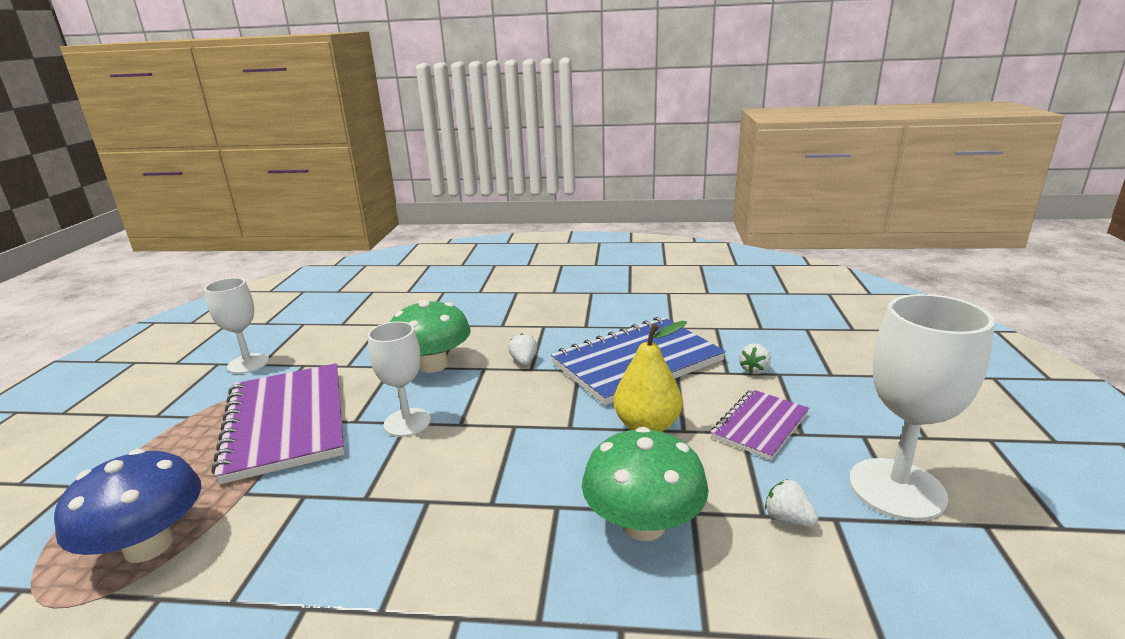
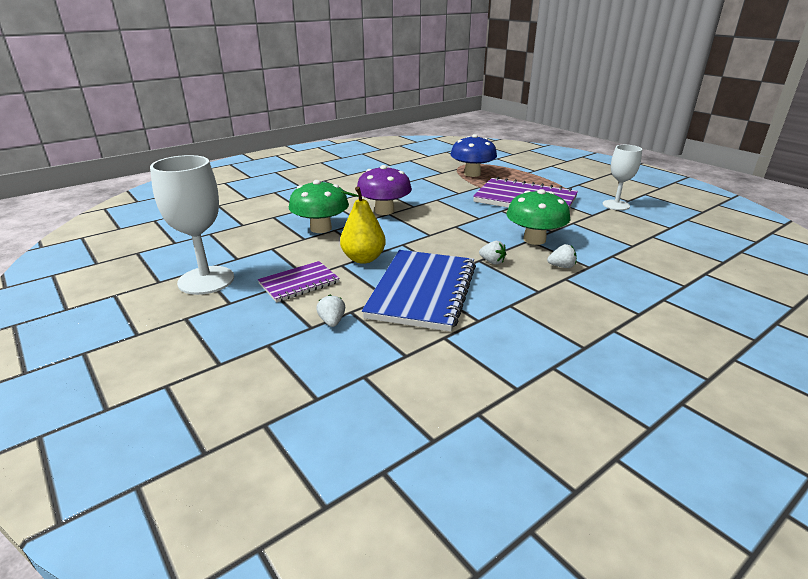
camera: 135 degrees right, 5 degrees up
white goblet [368,321,431,437] -> none
purple notebook [711,389,809,460] -> purple notebook turned 60 degrees clockwise [258,261,340,303]
white strawberry [765,479,818,527] -> white strawberry moved to [547,244,577,268]
none -> purple mushroom [357,165,412,215]

